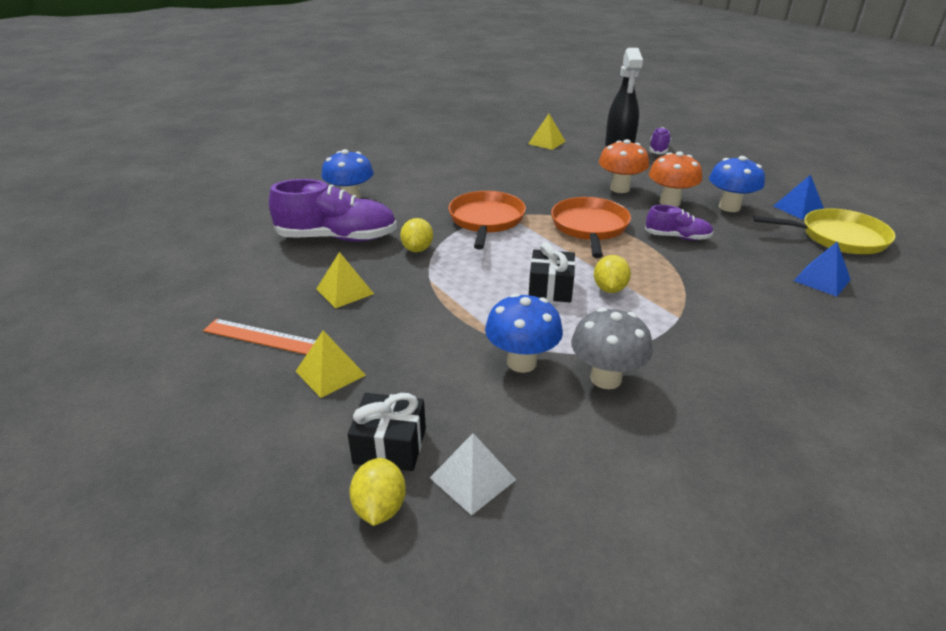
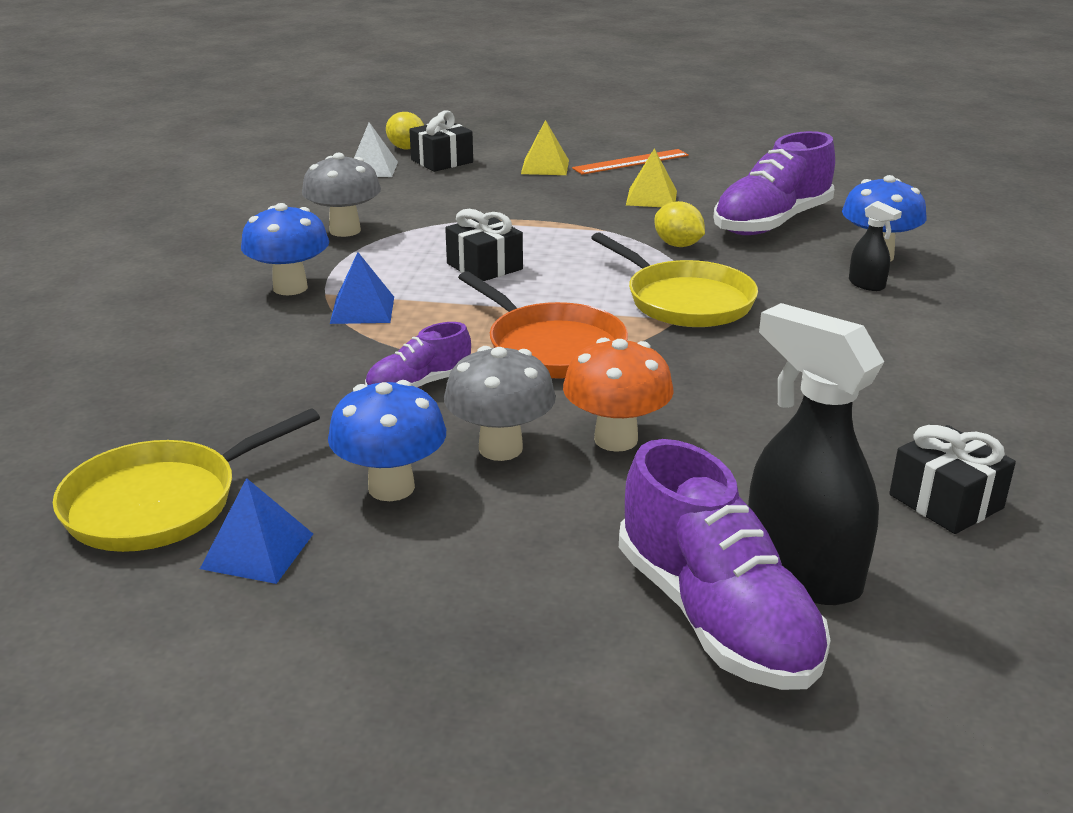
camera: 135 degrees right, 5 degrees down
orange pan [448,191,526,249] -> yellow pan [591,232,758,327]
blue mushroom [485,293,563,373] -> blue mushroom moved to [241,203,329,295]
yellow pyramid [528,114,565,150] -> black gift [889,425,1016,534]
yellow lemon [594,255,631,293] -> none
purple shoe [649,127,671,154] -> purple shoe [619,439,831,690], size x1.86
orange mushroom [649,151,702,207] -> grey mushroom [444,346,556,461]
blue pyramid [793,242,851,297] -> blue pyramid moved to [330,252,394,324]
none -> black spray bottle [849,201,902,291]

